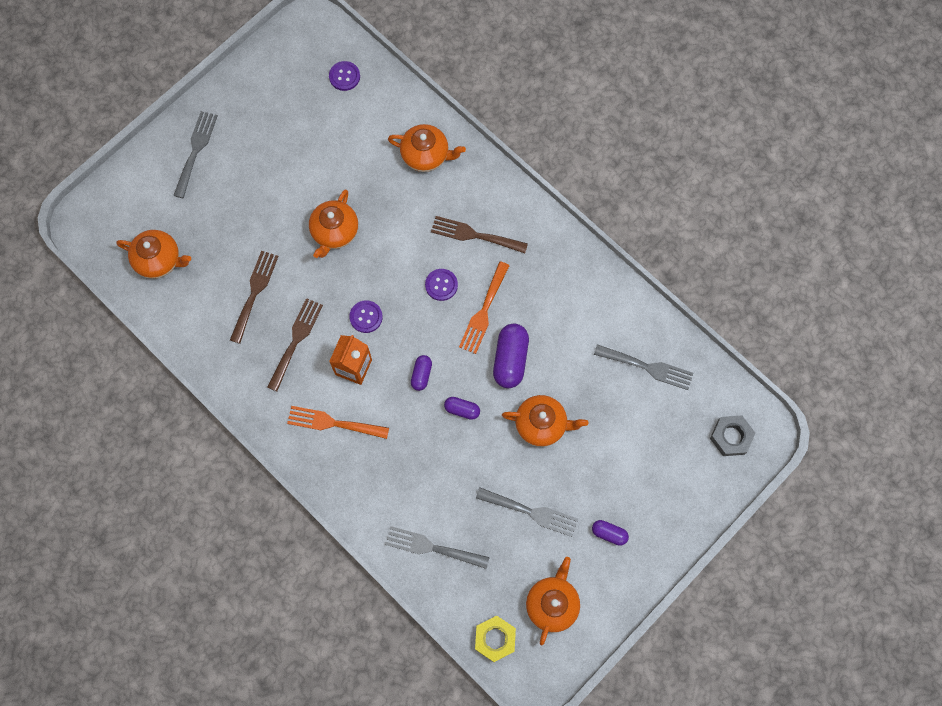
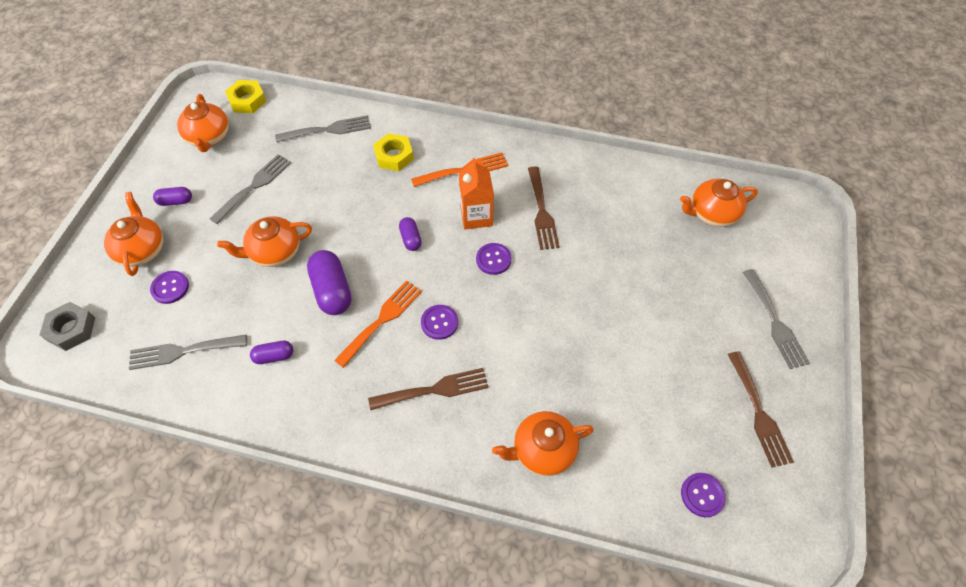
camera: 150 degrees right, 15 degrees down
brown fork [230,251,279,344] -> brown fork moved to [728,351,794,468]
orange teapot [309,189,358,258] -> orange teapot moved to [104,192,163,276]
purple capsule [444,397,480,420] -> purple capsule moved to [250,341,293,364]
orange fork [459,261,510,354] -> orange fork turned 45 degrees clockwise [334,280,422,368]
grey fork [476,488,578,537] -> grey fork turned 135 degrees clockwise [210,154,291,224]
none -> purple button [150,271,189,304]
none -> yellow nut [373,133,414,171]

